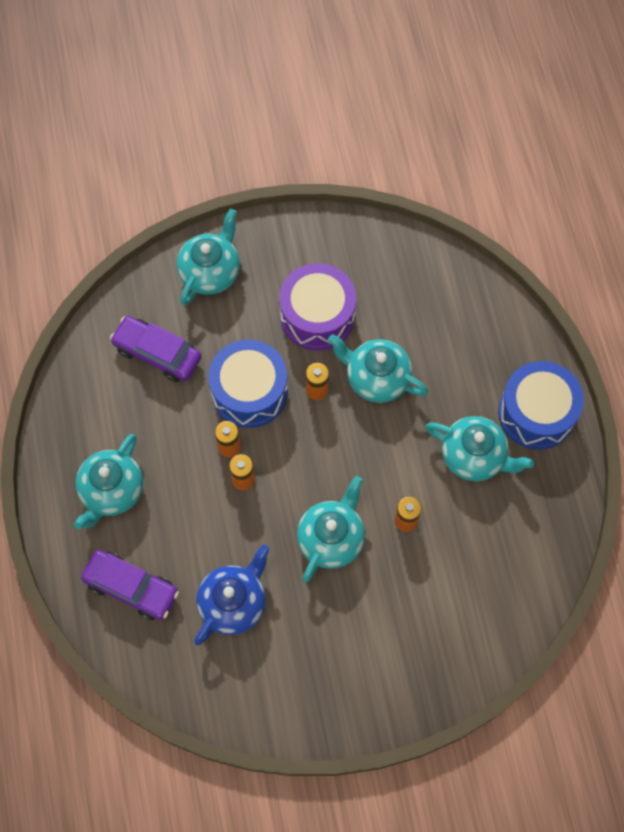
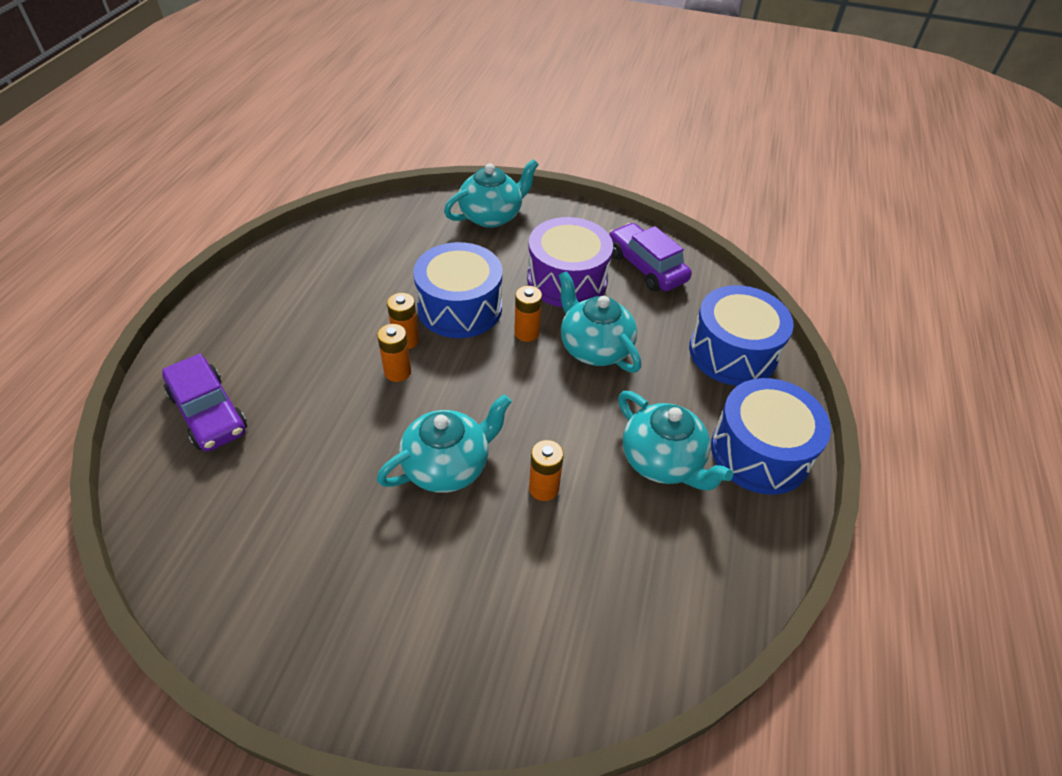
camera: 25 degrees right, 20 degrees down
turquoise teapot [74,434,143,529] -> none
purple car [110,316,202,382] -> purple car moved to [608,223,692,291]
blue teapot [194,545,270,645] -> none
none -> blue drum [689,285,794,386]

